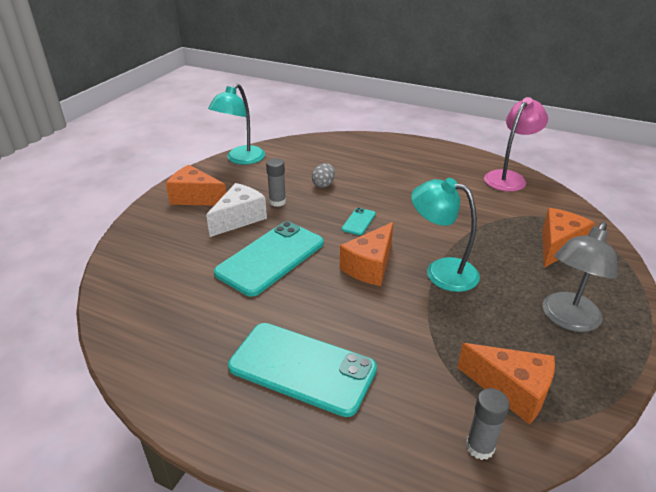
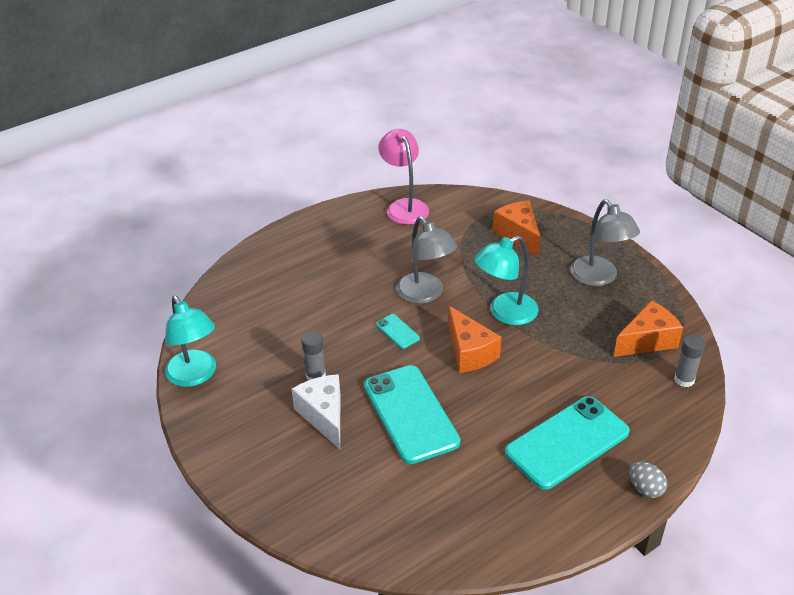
camera: 60 degrees left, 5 degrees up
orange cheese [166,165,226,206] -> none
grey egg [312,163,335,188] -> grey egg moved to [630,462,667,498]
none -> grey lamp [396,216,457,304]

